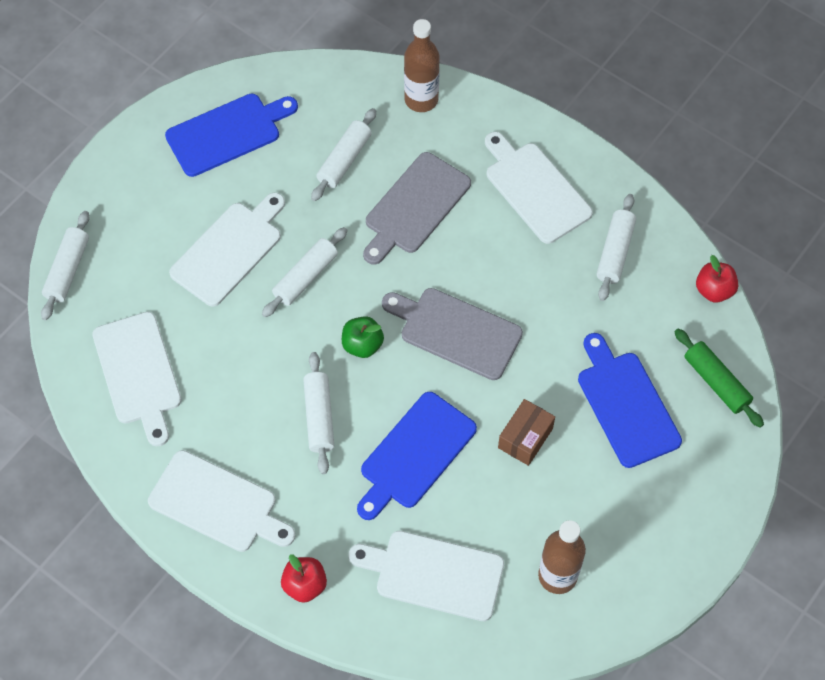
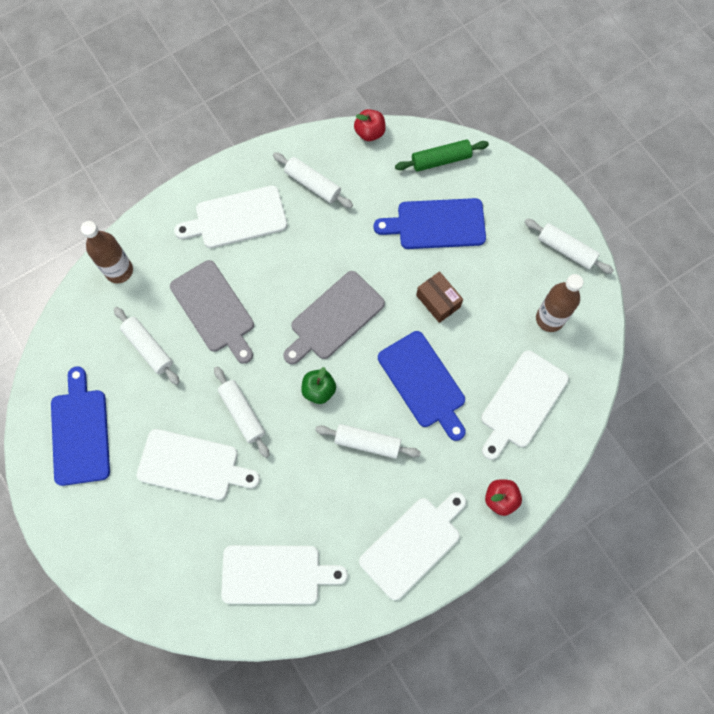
camera: 70 degrees left, 10 degrees up
white rolling pin [41,211,89,320] -> white rolling pin moved to [525,219,614,274]
white cutting board [169,193,285,307] -> white cutting board turned 135 degrees clockwise [137,429,260,500]

